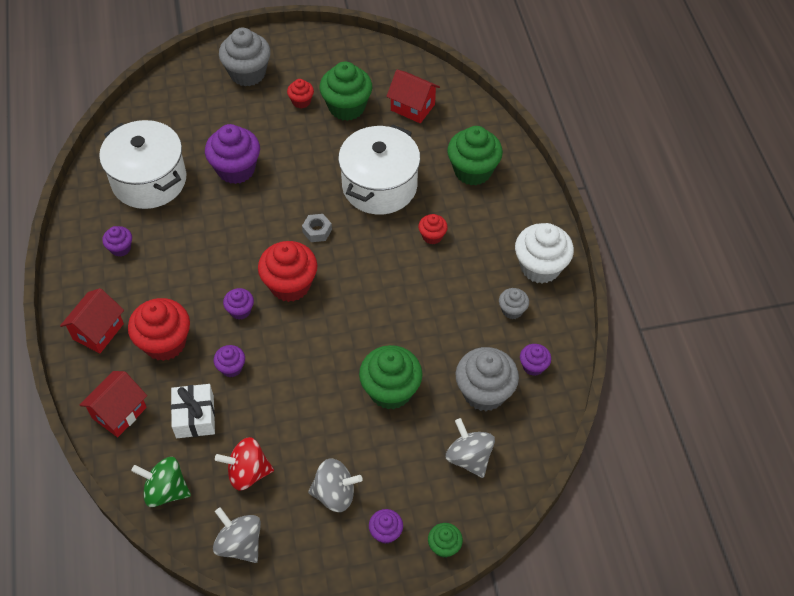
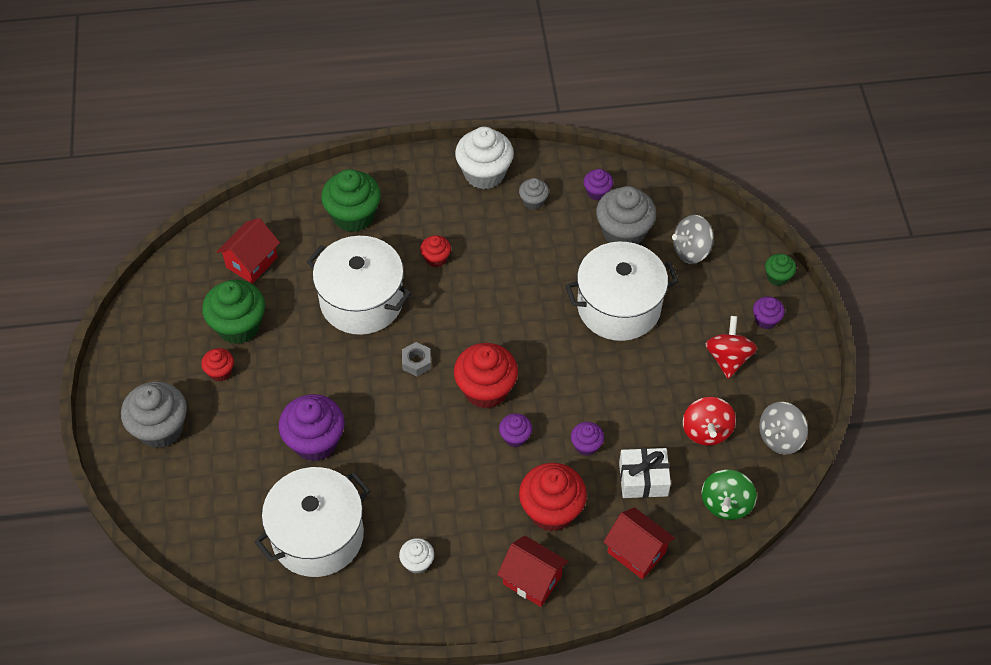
camera: 85 degrees left, 0 degrees up
purple cupcake [102,226,132,257] -> white cupcake [399,538,434,574]
grey spinning top [308,458,363,512] -> red spinning top [706,316,757,379]
green cupcake [359,345,423,409] -> white pot [565,242,679,341]

